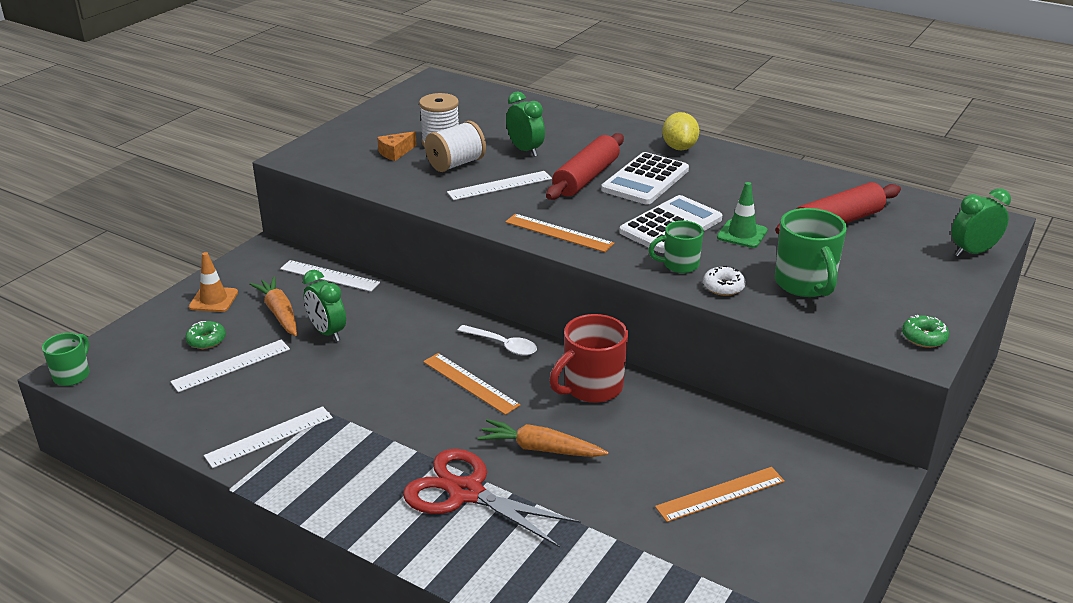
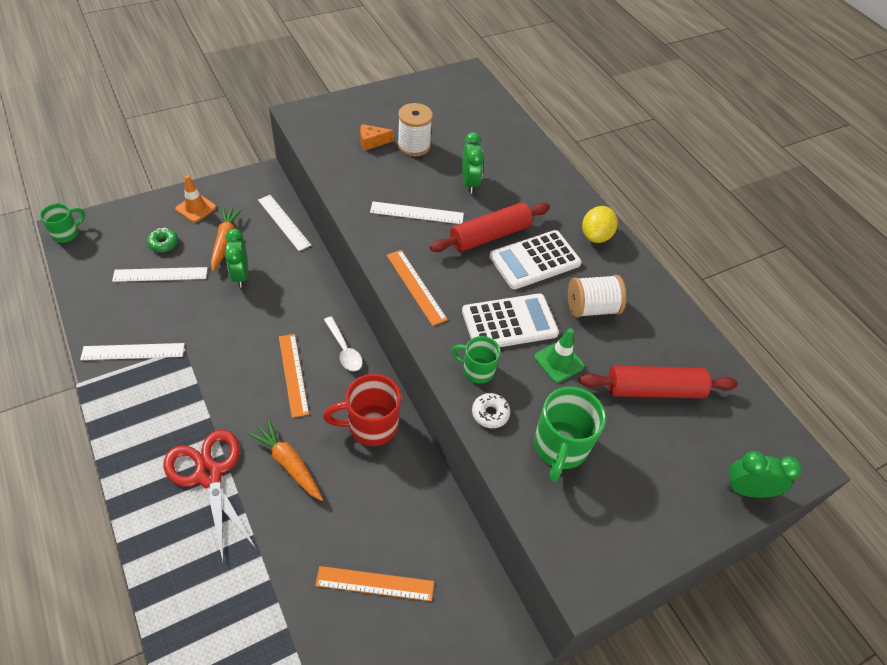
camera: 25 degrees right, 20 degrees up
white spool [425,121,486,172] -> white spool moved to [568,275,626,318]
green donut [902,315,949,348] -> none

